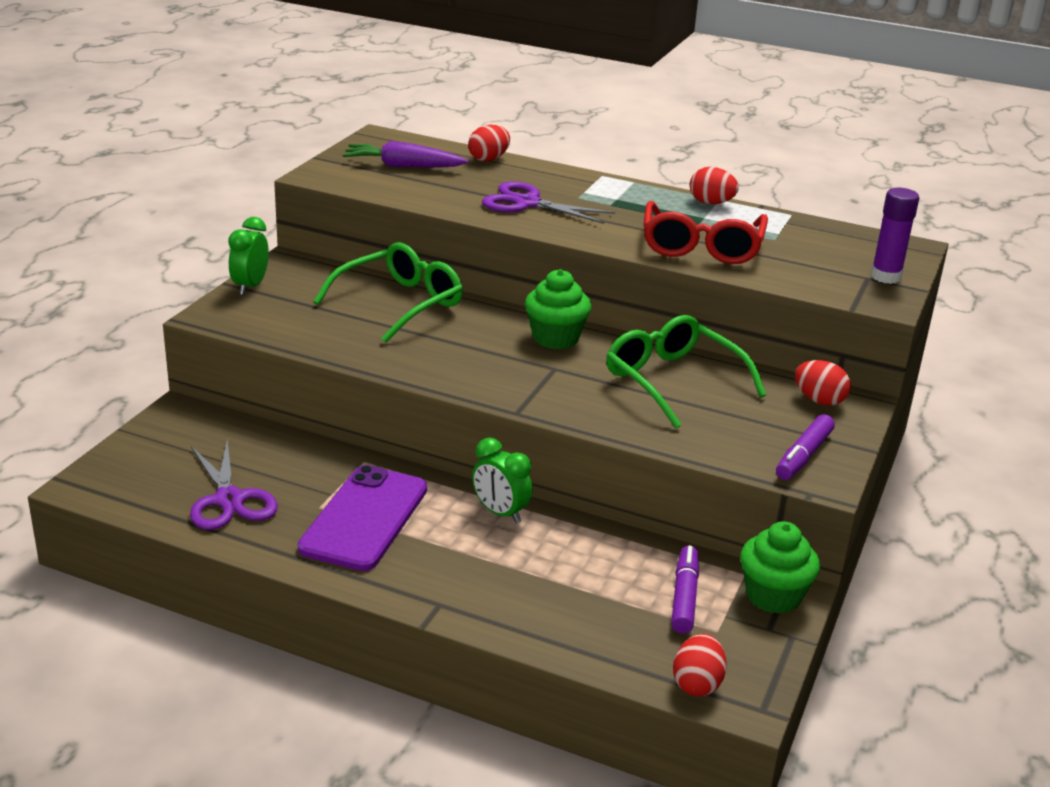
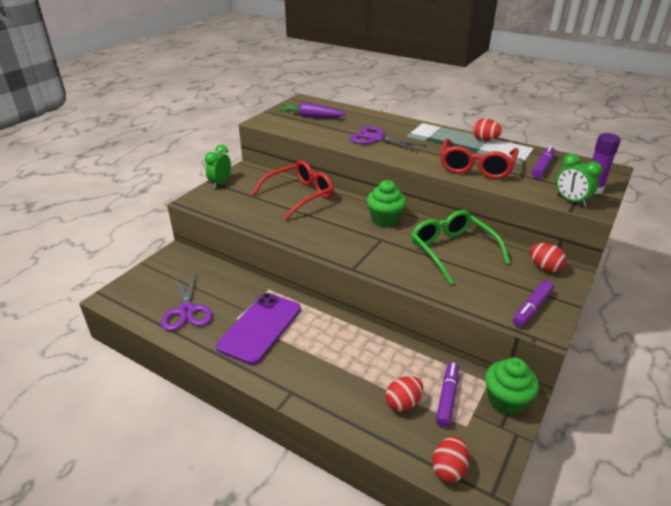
camera: 10 degrees right, 5 degrees up
green glasses [314,242,463,343] -> red glasses [252,160,334,220]
red egg [468,125,510,162] -> red egg moved to [386,376,423,412]
green clock [472,437,532,523] -> green clock moved to [556,153,602,207]
none -> purple marker [532,146,555,178]

